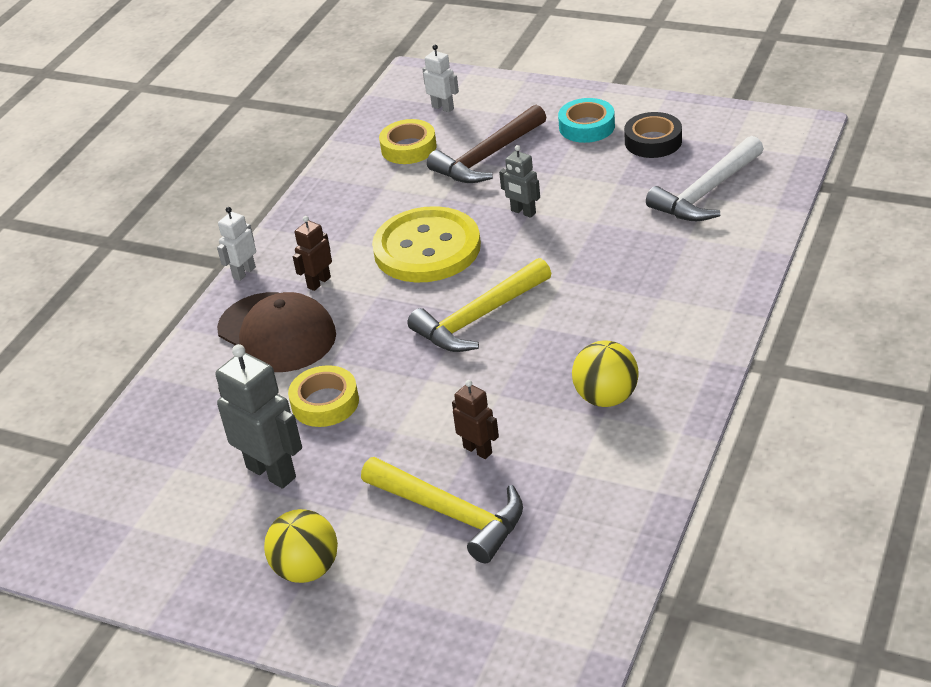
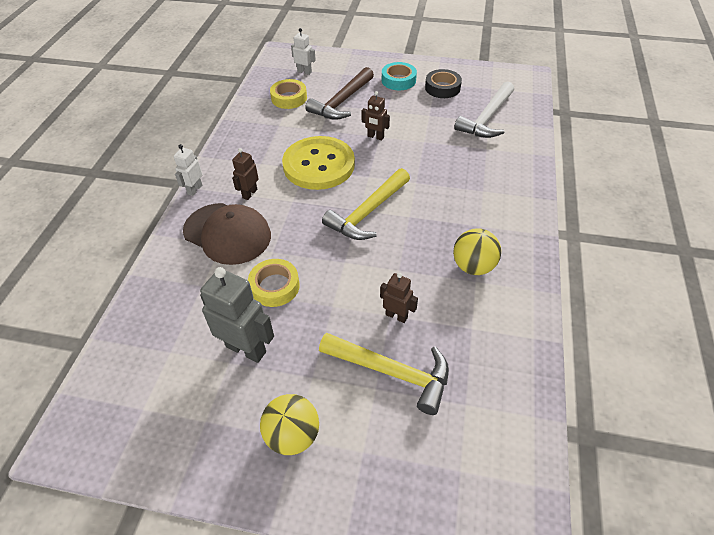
camera: 15 degrees left, 10 degrees up
grey robot [499,145,540,218] -> brown robot [362,91,390,140]

